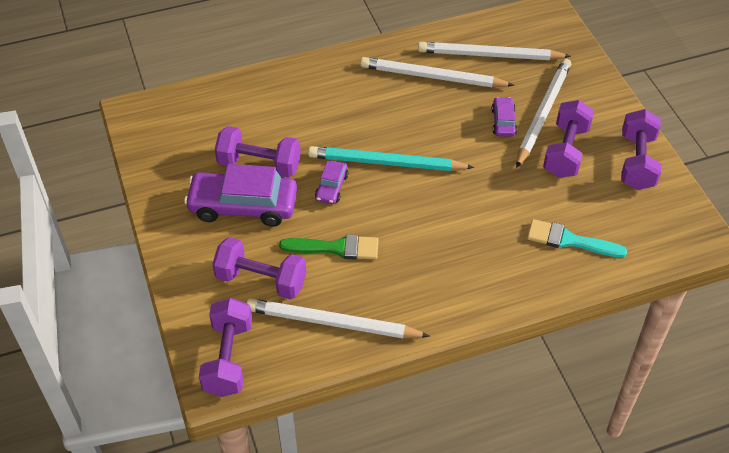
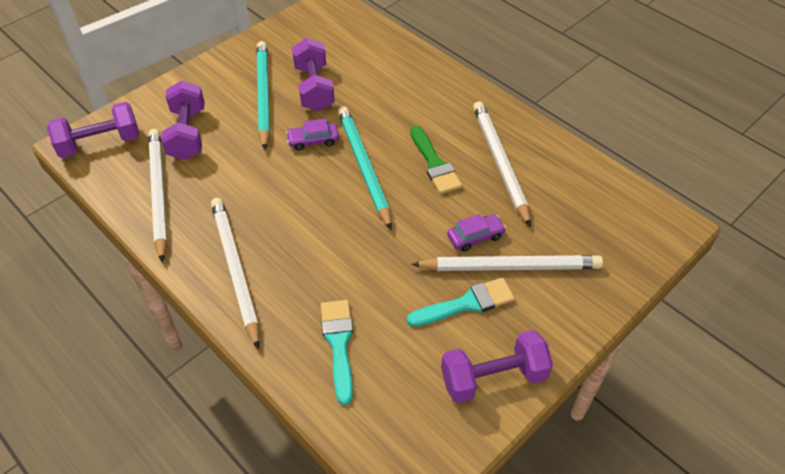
camera: 65 degrees right, 0 degrees up
purple car [184,164,297,227] -> turquoise pencil [257,41,270,150]
green brush [279,235,378,260] -> green brush moved to [410,125,462,194]
white pencil [418,42,571,60] -> white pencil moved to [211,198,259,350]
purple dumbbell [543,100,594,178] -> turquoise brush [407,278,515,327]

